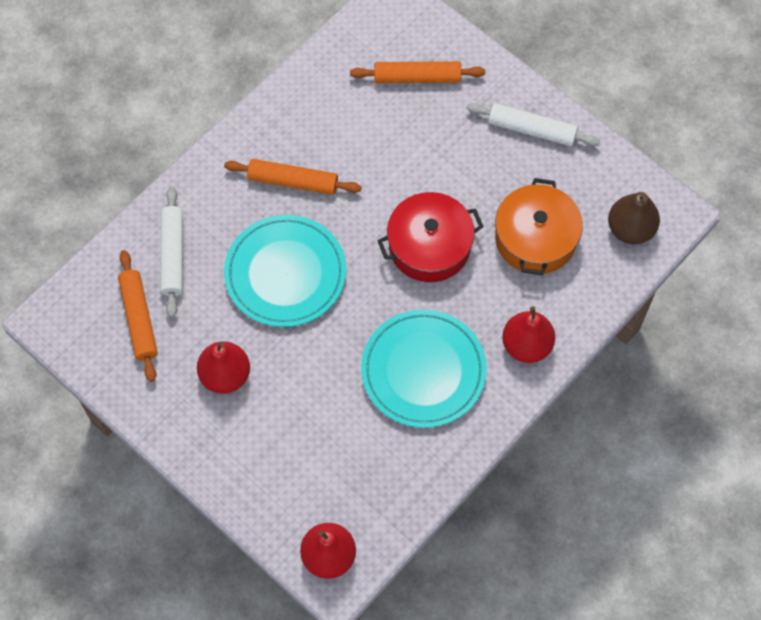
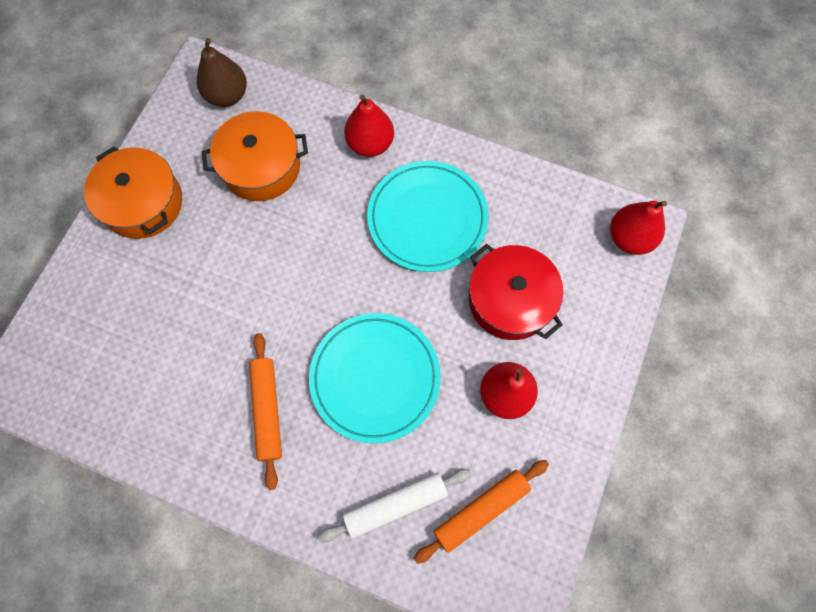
camera: 110 degrees left, 5 degrees up
orange rolling pin [350,61,486,83] -> none
red pot [378,192,484,282] -> red pot moved to [469,244,563,340]
white rolling pin [466,103,600,146] -> orange pot [84,146,182,239]

